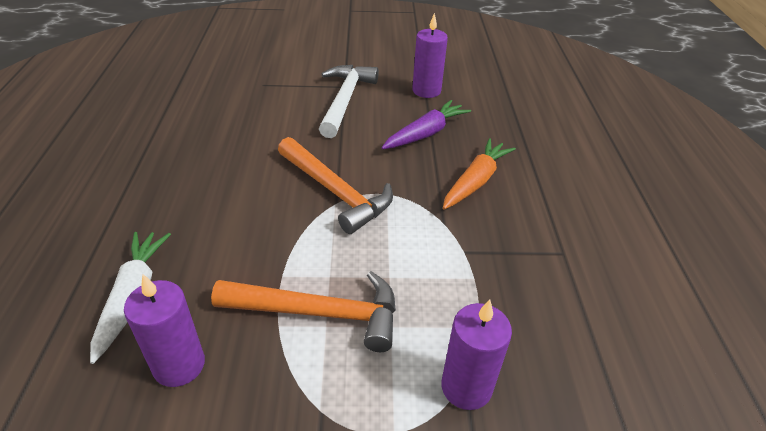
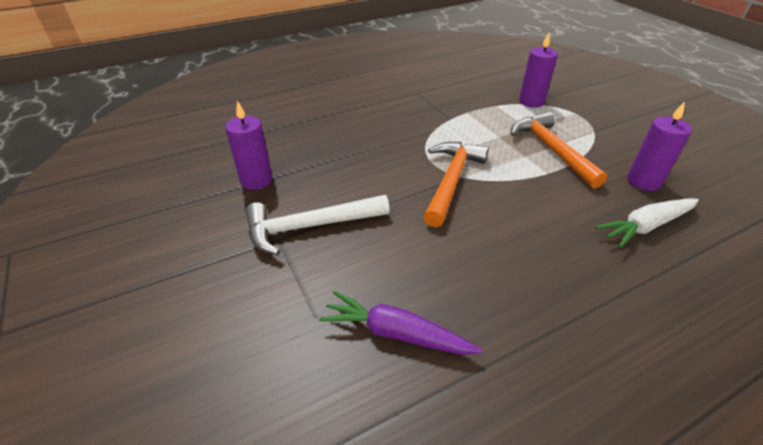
camera: 115 degrees left, 0 degrees up
purple carrot [382,100,471,149] -> purple carrot moved to [319,291,482,355]
orange carrot [443,138,516,209] -> none

